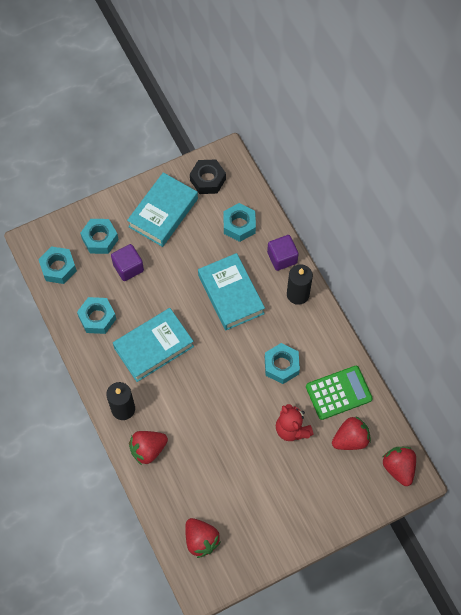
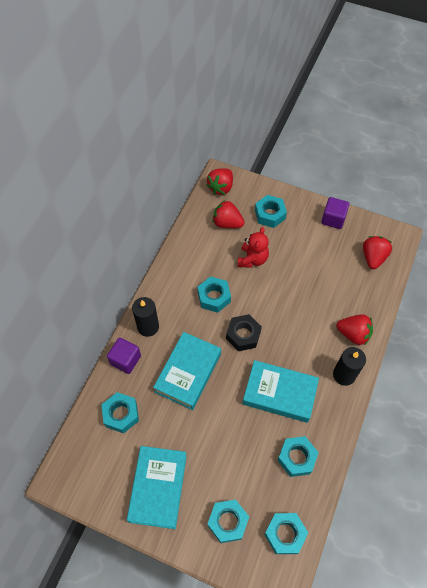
camera: 130 degrees left, 5 degrees down
purple cube [111,244,144,281] -> purple cube moved to [321,197,349,229]
turquoise book [127,172,198,247] -> turquoise book turned 75 degrees counterclockwise [127,446,187,529]
black nut [190,159,226,194] -> black nut moved to [226,314,262,351]
green calculator [306,366,373,420] -> none
none -> turquoise nut [255,195,287,228]

